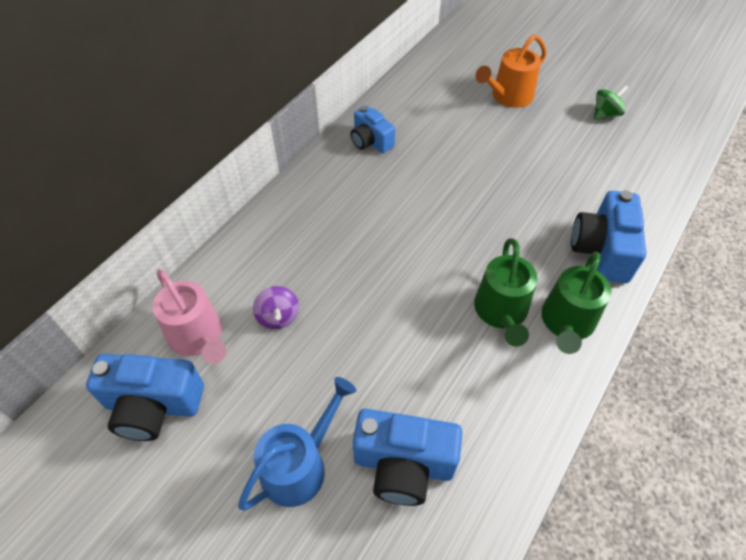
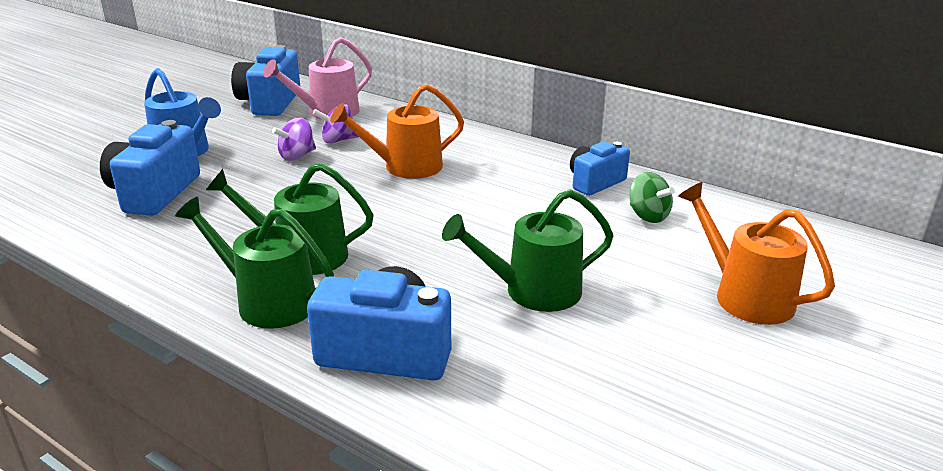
camera: 90 degrees right, 25 degrees down
green spinning top [594,85,628,120] -> green spinning top moved to [629,172,675,223]
none -> purple spinning top [272,118,316,161]
none -> orange watering can [330,84,464,179]
none -> green watering can [442,189,614,312]

